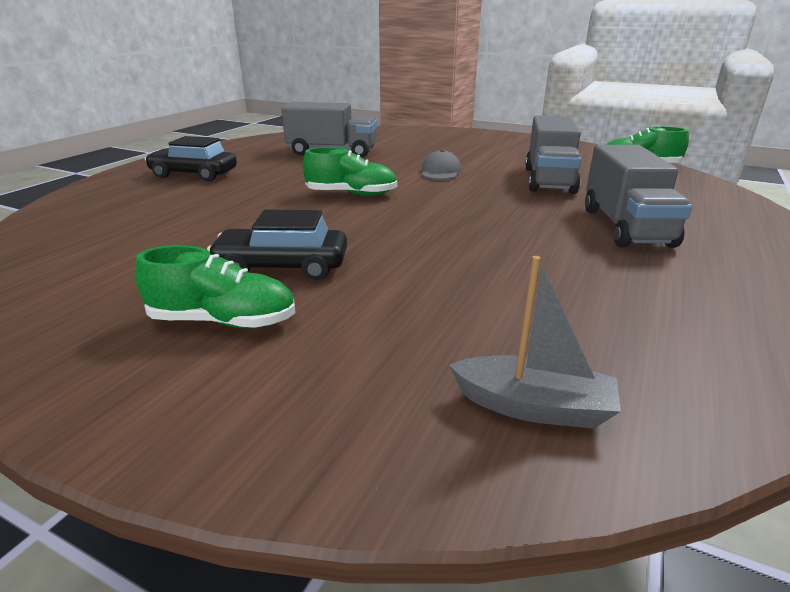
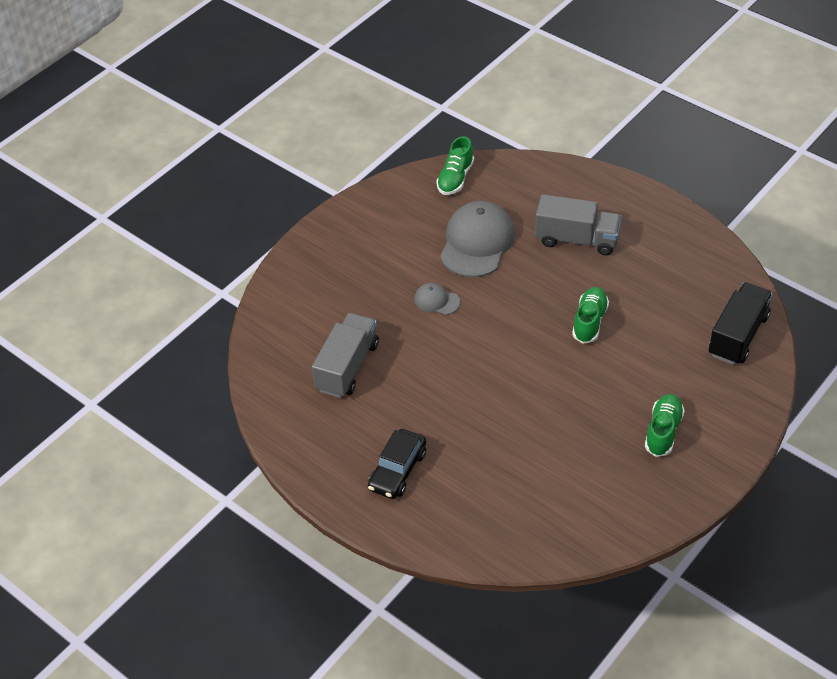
camera: 75 degrees left, 20 degrees up
black car [207,210,347,280] -> none
green shoe [303,147,397,196] -> green shoe moved to [572,287,609,344]
grey boat [449,256,621,428] -> black truck [709,282,773,365]
grey truck [525,115,582,194] -> grey cap [440,201,515,277]

